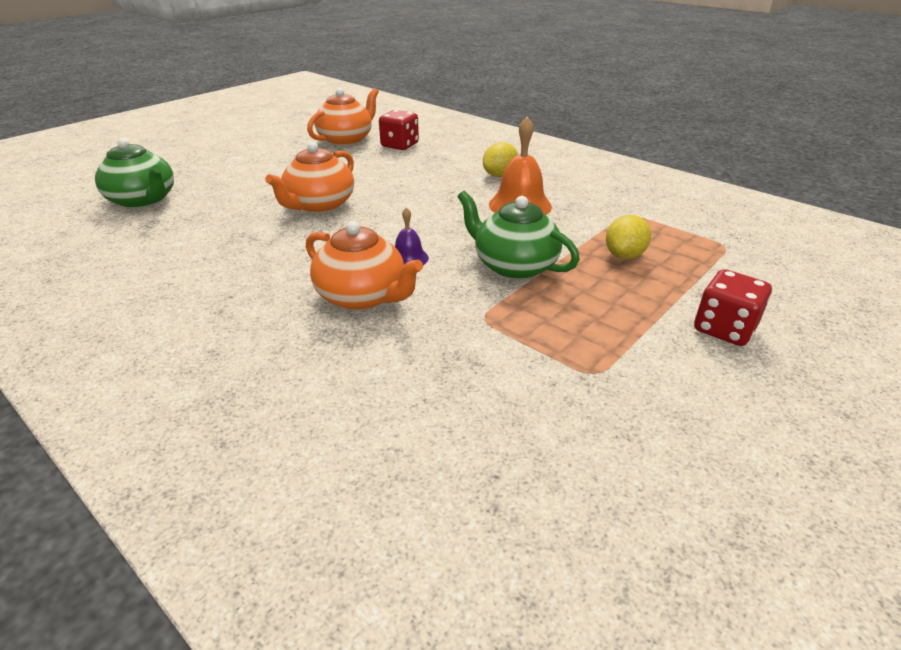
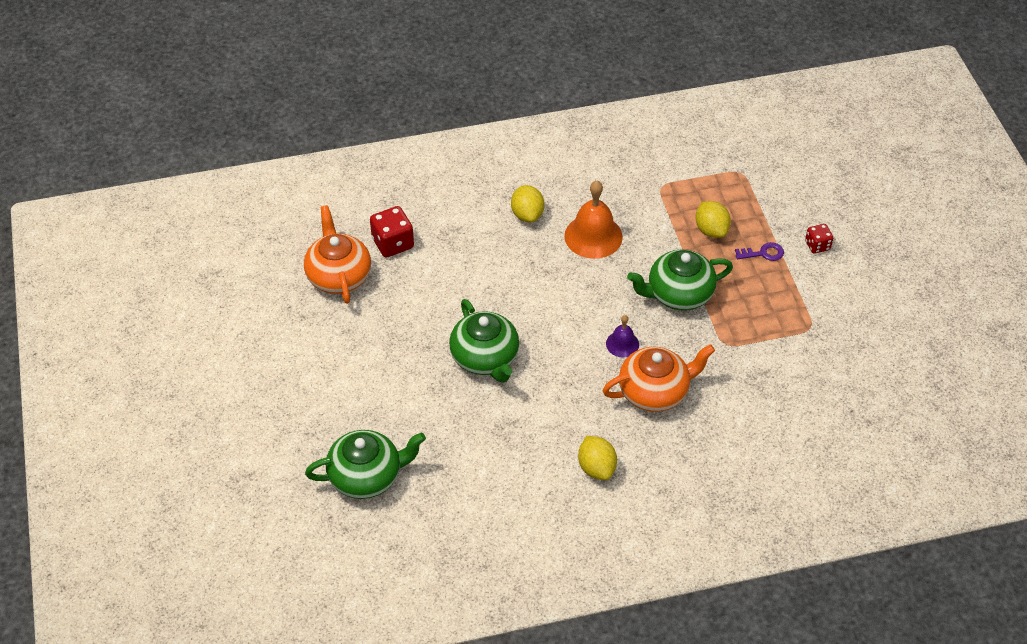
camera: 55 degrees left, 15 degrees up
orange teapot [265,142,354,213] -> green teapot [449,299,519,383]
red dice [694,269,772,346] -> red dice [805,224,833,254], size x0.60
none -> yellow lemon [578,436,617,480]
none -> purple key [735,242,784,261]

